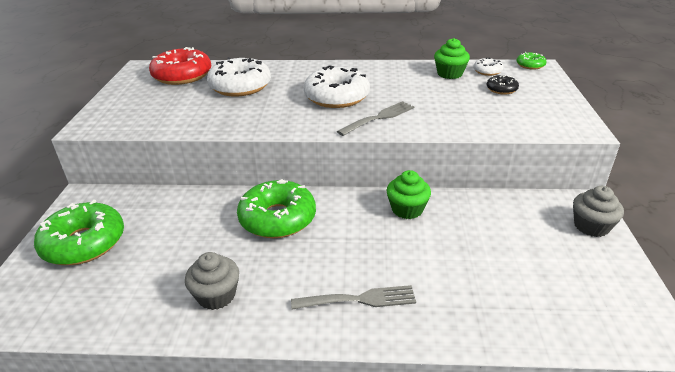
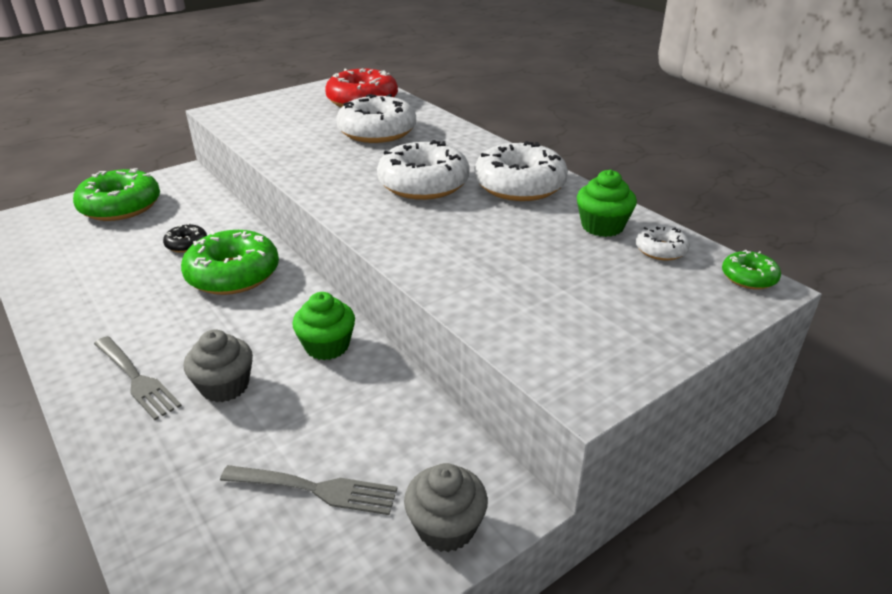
camera: 50 degrees right, 0 degrees up
grey cupcake [185,252,239,310] -> grey cupcake moved to [184,329,253,402]
grey fork [337,101,414,136] -> grey fork moved to [220,465,397,515]
black donut [487,75,519,95] -> black donut moved to [163,223,207,253]
none -> white donut [474,141,568,201]

